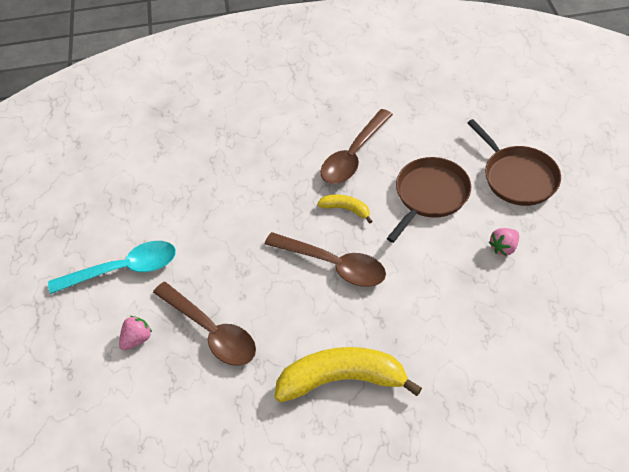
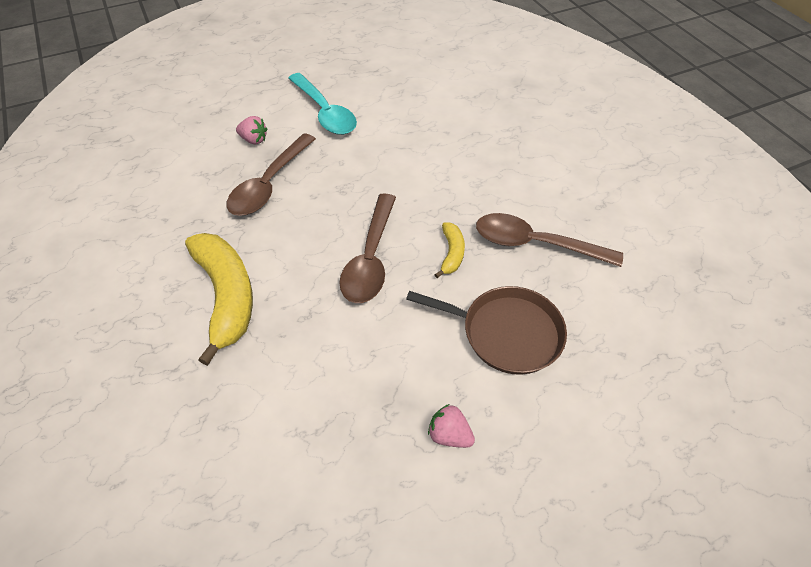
camera: 70 degrees right, 0 degrees up
brown pan [468,119,561,206] -> none

